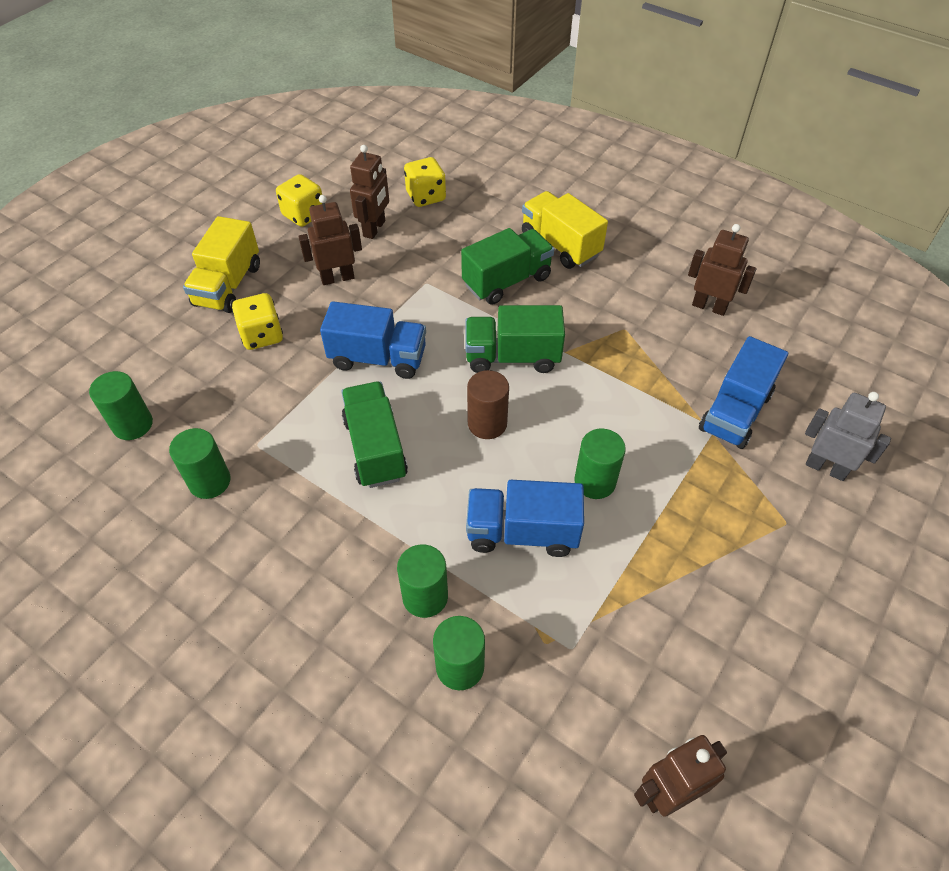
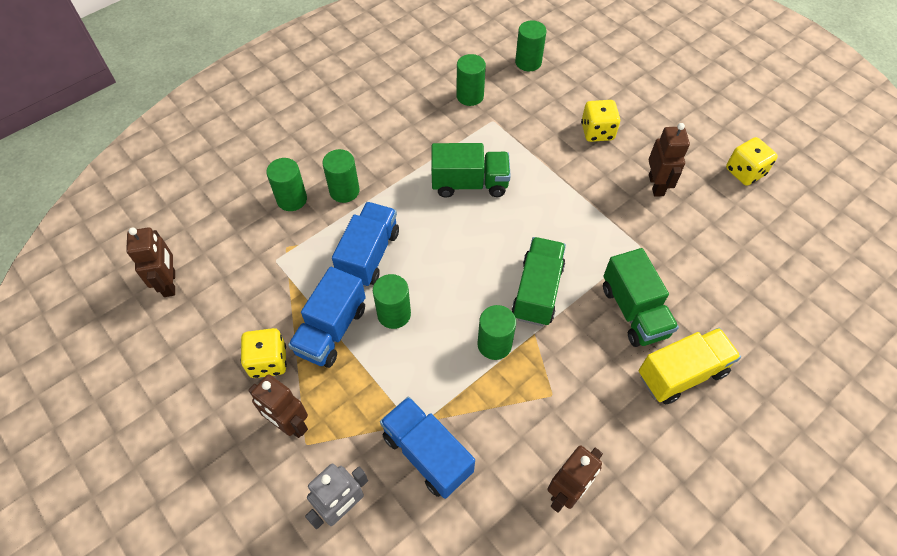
camera: 105 degrees right, 5 degrees up
yellow truck [183,216,260,313] -> none
blue truck [320,301,426,379] -> blue truck moved to [288,267,366,368]
brown robot [350,145,389,239] -> brown robot moved to [248,374,308,438]
yellow dice [404,157,446,207] -> yellow dice moved to [241,328,287,378]
brown cylinder [467,370,509,439] -> none
none -> green cylinder [478,305,516,360]

